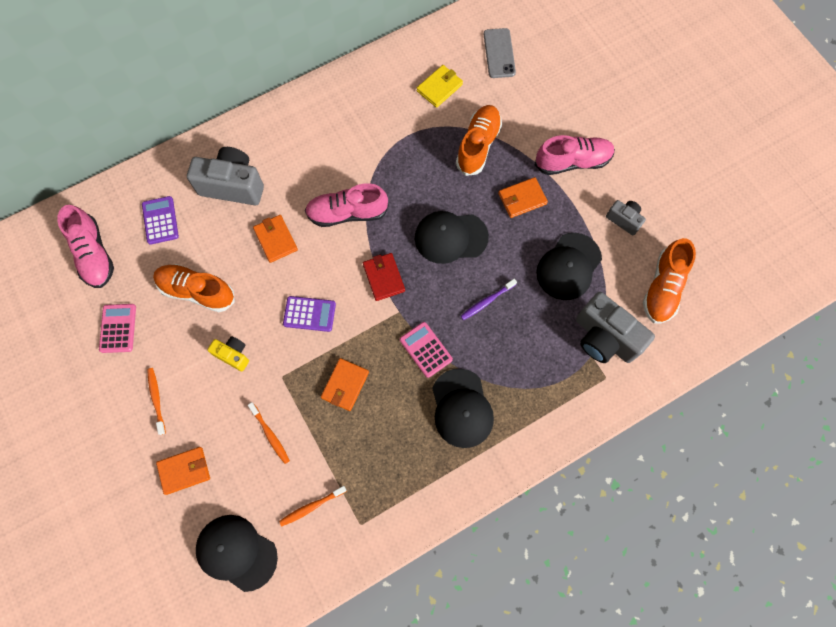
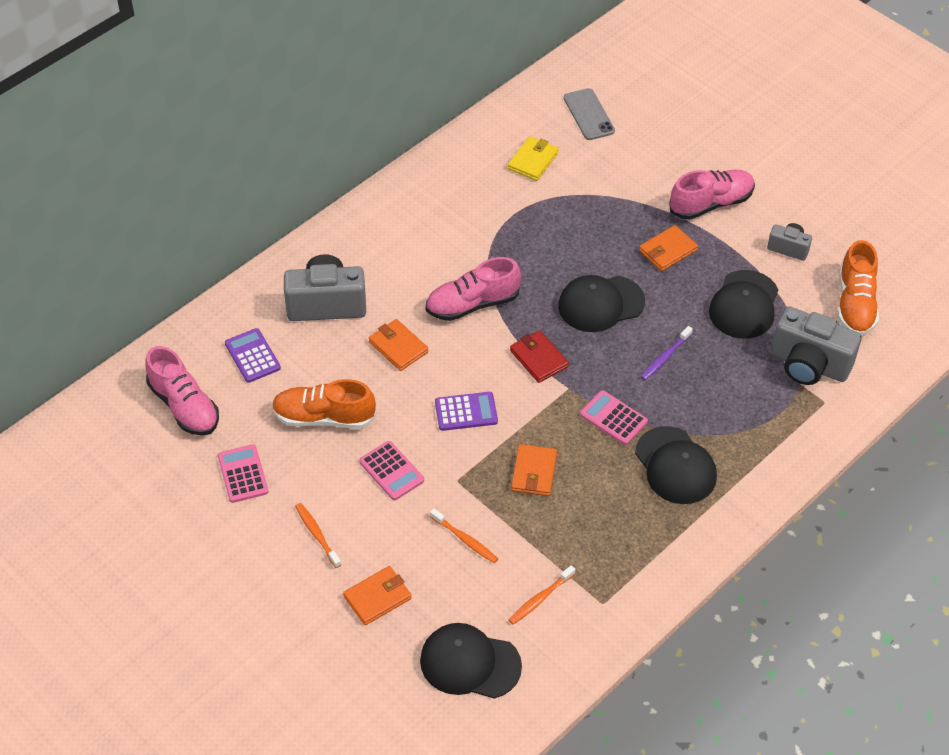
camera: 15 degrees left, 20 degrees down
yellow camera [207,336,249,371] -> pink calculator [359,441,424,500]
orange shoe [456,105,502,176] -> none

